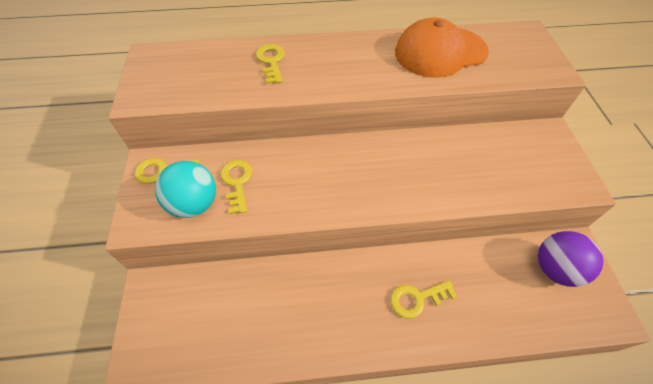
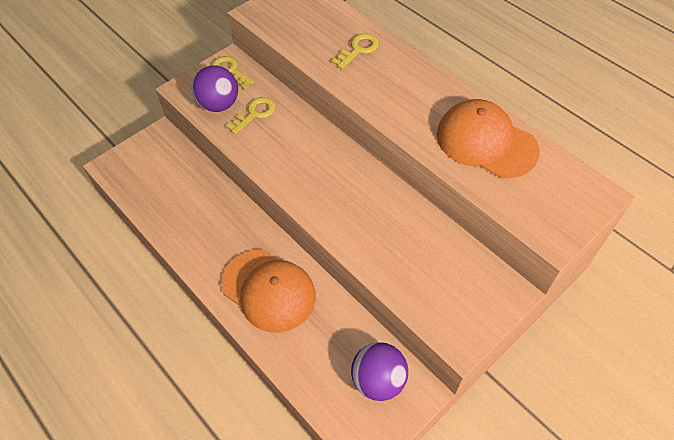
camera: 55 degrees right, 0 degrees up
turquoise ball [155,161,216,218] -> purple ball [192,65,238,112]
yellow key [390,281,457,319] -> orange cap [221,250,316,332]

